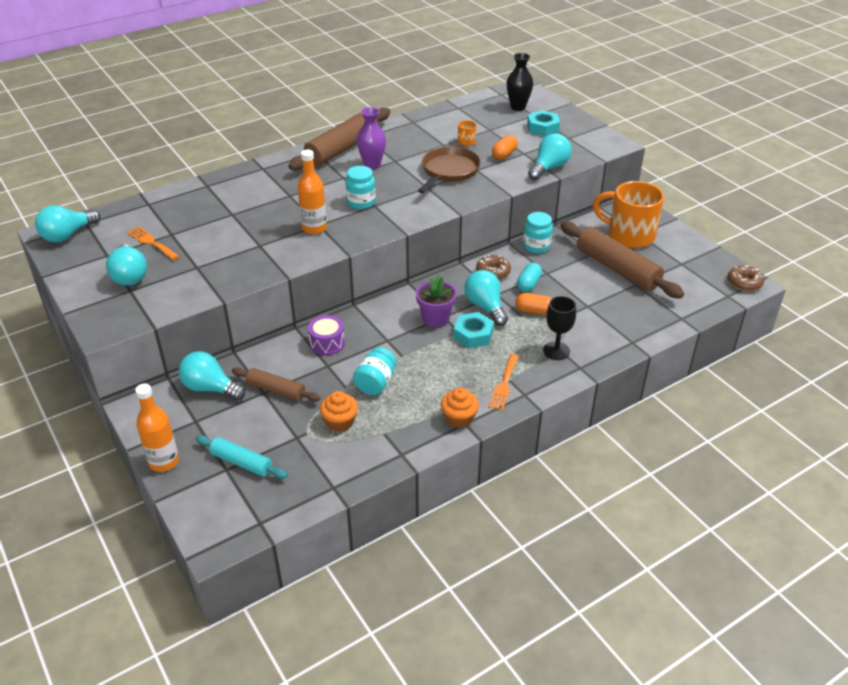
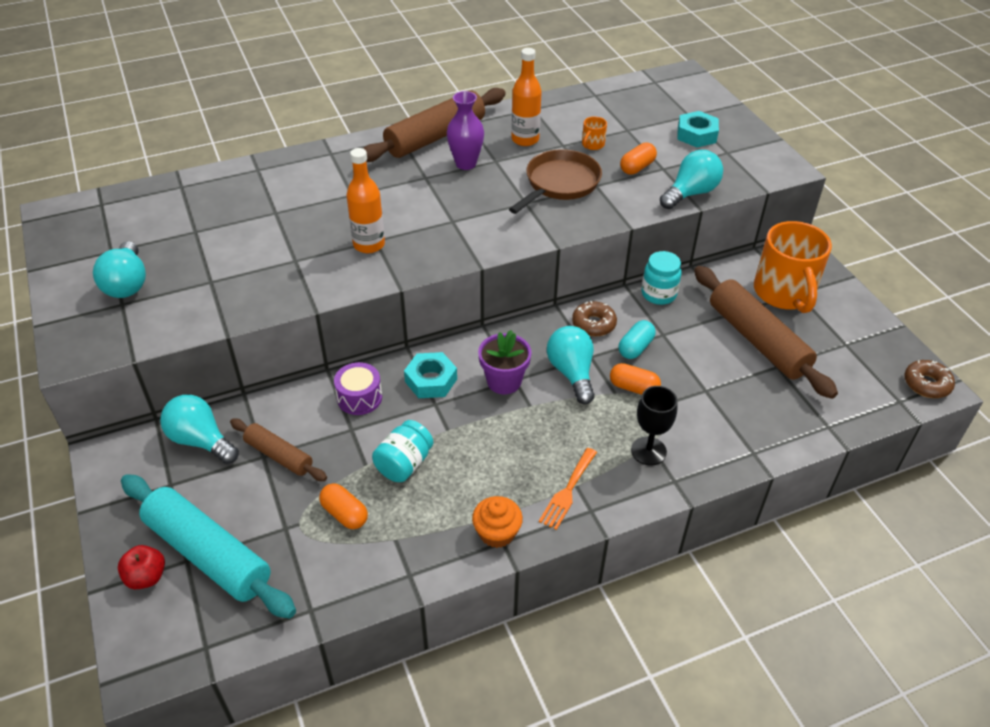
camera: 10 degrees right, 5 degrees up
turquoise light bulb [35,205,101,243] -> none
orange fork [127,226,179,260] -> none
orange bottle [135,383,179,472] -> orange bottle moved to [511,48,542,146]
turquoise rolling pin [196,435,288,479] -> turquoise rolling pin [121,474,296,619], size x1.80
orange cupcake [320,391,358,432] -> orange capsule [319,483,368,529]
turquoise jar [346,166,376,209] -> none
turquoise nut [453,312,494,348] -> turquoise nut moved to [404,352,457,398]
black vase [507,53,533,111] -> none
orange mug [593,181,664,248] -> orange mug turned 135 degrees counterclockwise [754,221,832,313]
none -> red apple [118,545,165,589]

